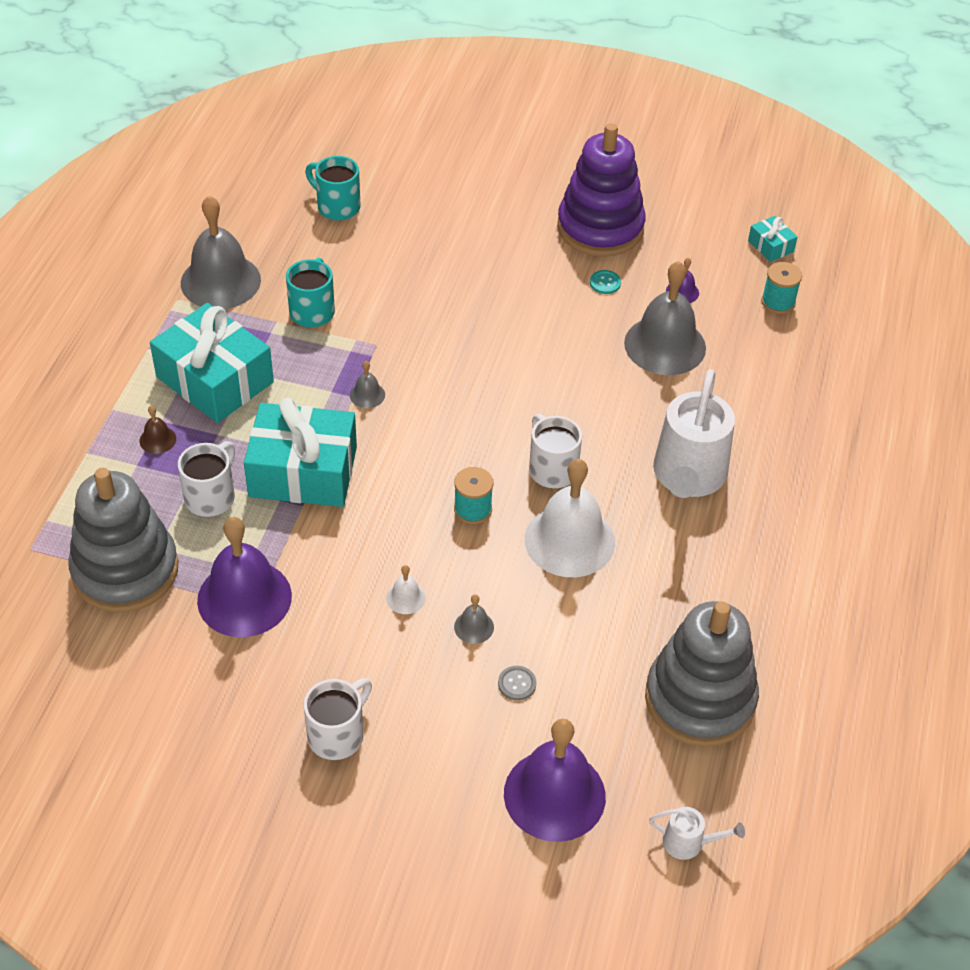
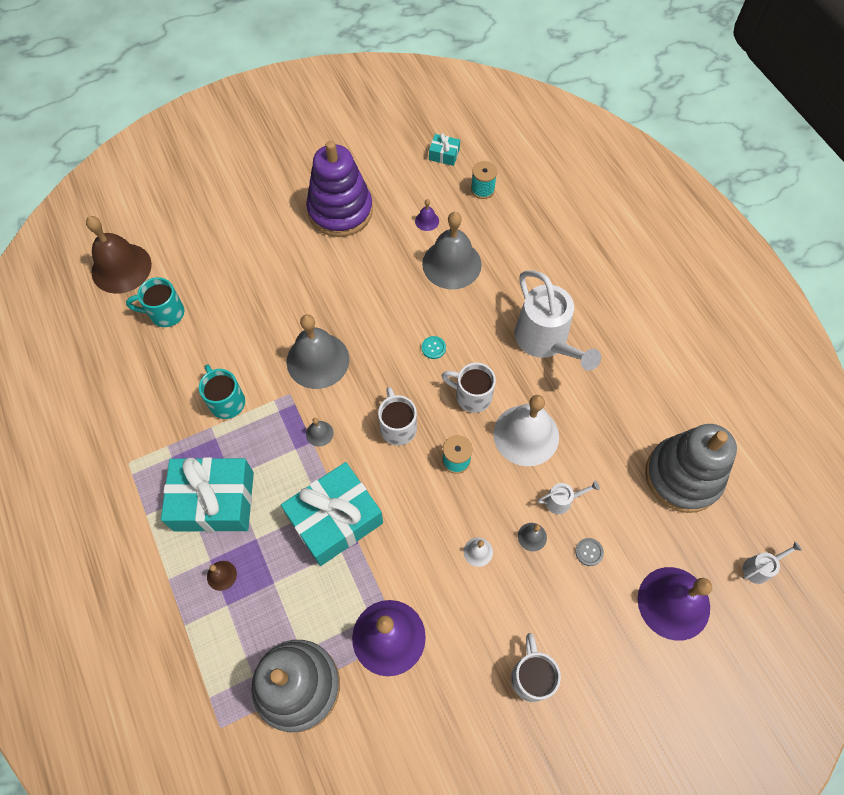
camera: 40 degrees left, 15 degrees up
white mug [178,441,235,517] -> white mug moved to [378,387,417,446]
grey bell [181,196,261,309] -> grey bell moved to [286,314,349,389]
turquoise button [590,270,621,294] -> turquoise button moved to [422,336,446,359]
none -> brown bell [86,216,152,294]
none -> white watering can [537,481,600,514]

